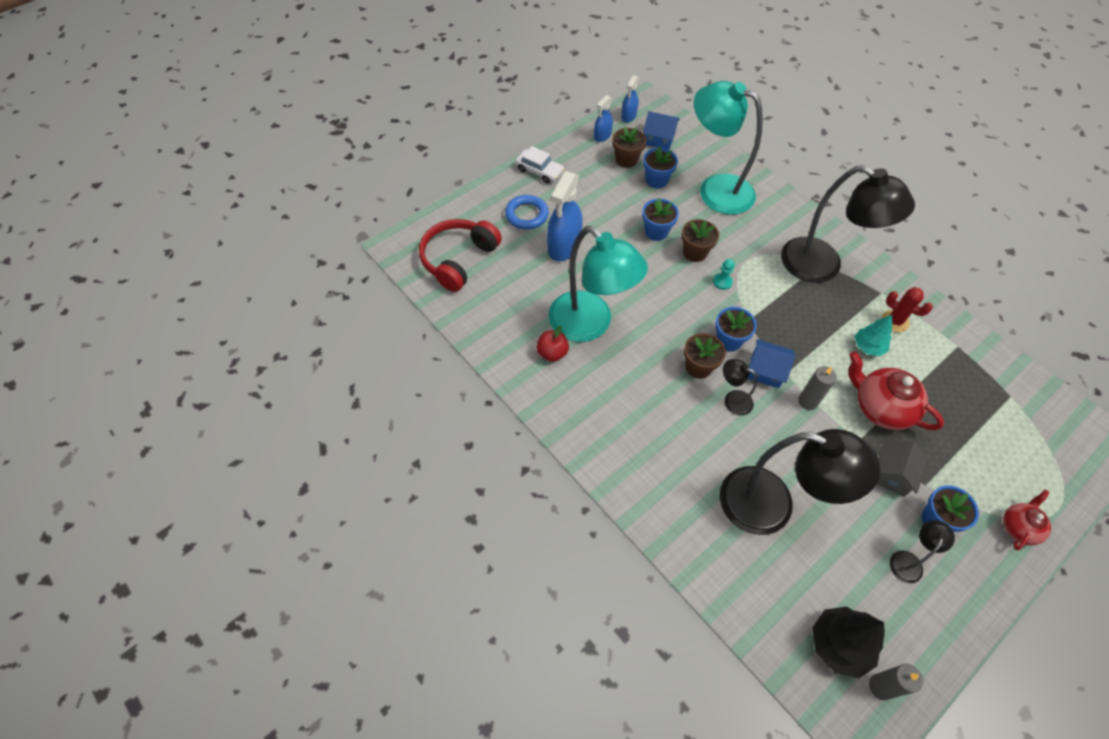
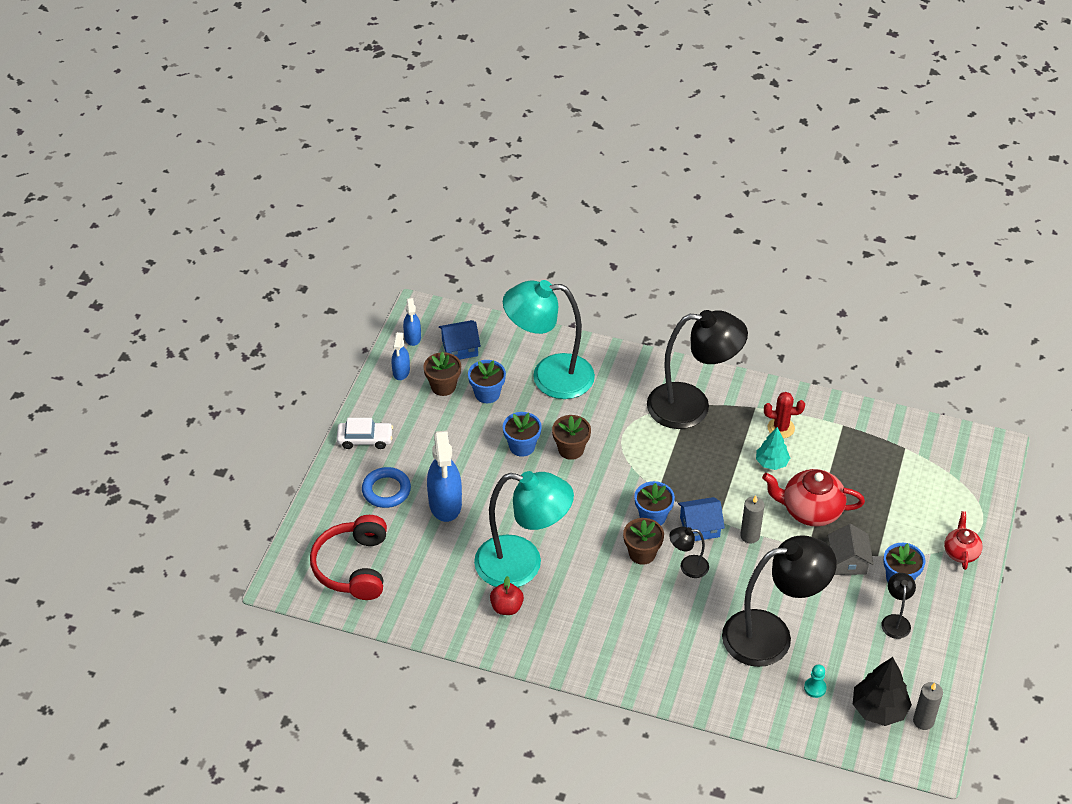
camera: 30 degrees left, 10 degrees down
turquoise pawn [713,259,735,290] -> turquoise pawn moved to [804,665,827,698]

